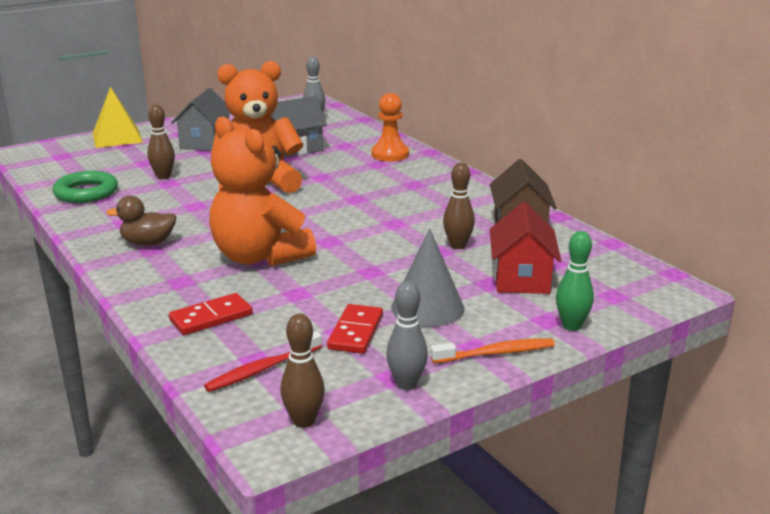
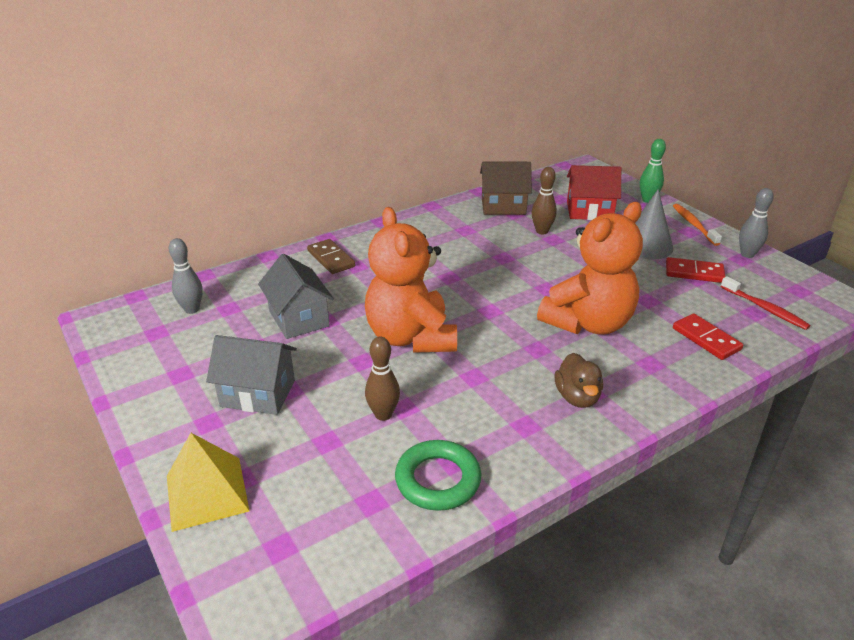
camera: 90 degrees left, 10 degrees up
brown bowling pin [280,314,325,428] -> none
orange pawn [371,93,409,162] -> brown domino [307,239,355,274]

